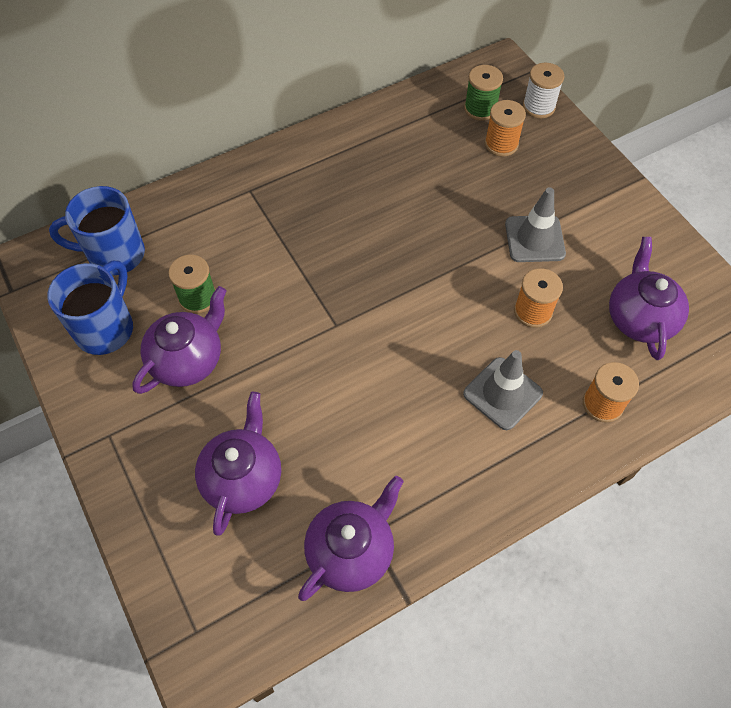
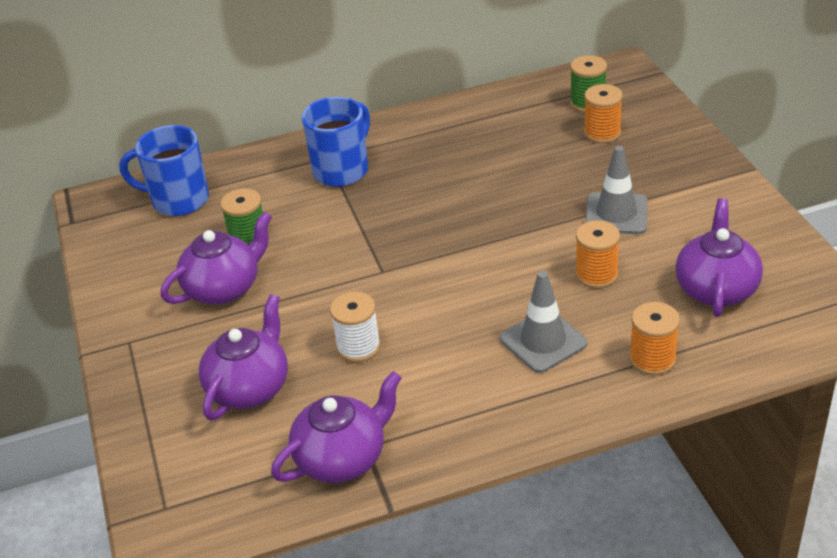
camera: 15 degrees right, 20 degrees down
blue mug [47,261,133,355] -> blue mug moved to [302,97,370,187]
white spool [523,63,564,118] -> white spool moved to [330,292,381,363]

